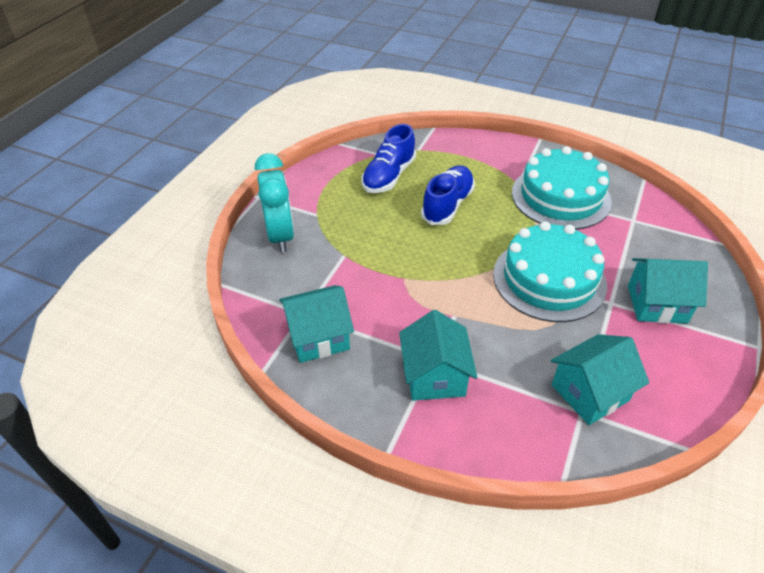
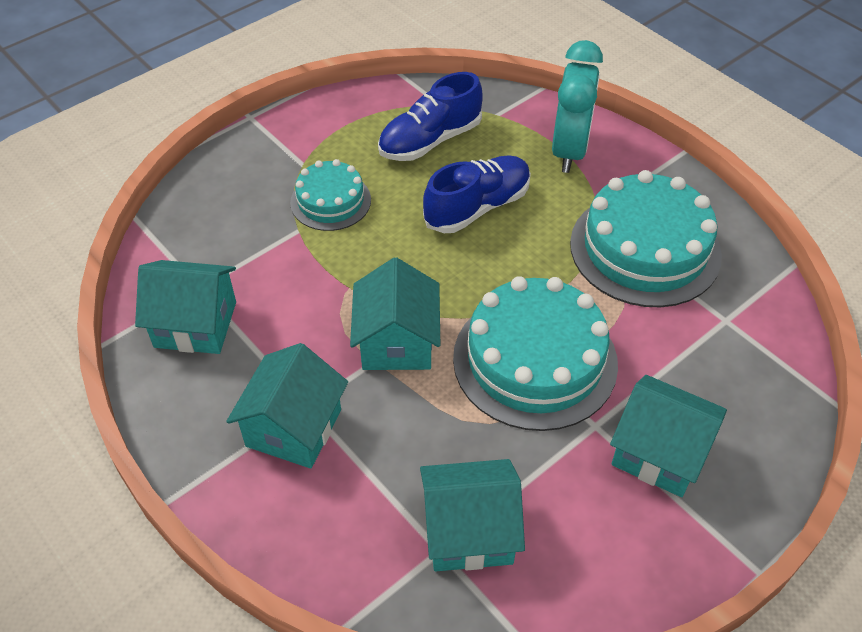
camera: 25 degrees right, 5 degrees up
turquoise clock [255,153,294,253] -> turquoise clock moved to [552,40,603,173]
none -> turquoise cake [290,159,371,231]
none -> turquoise house [350,257,440,370]

